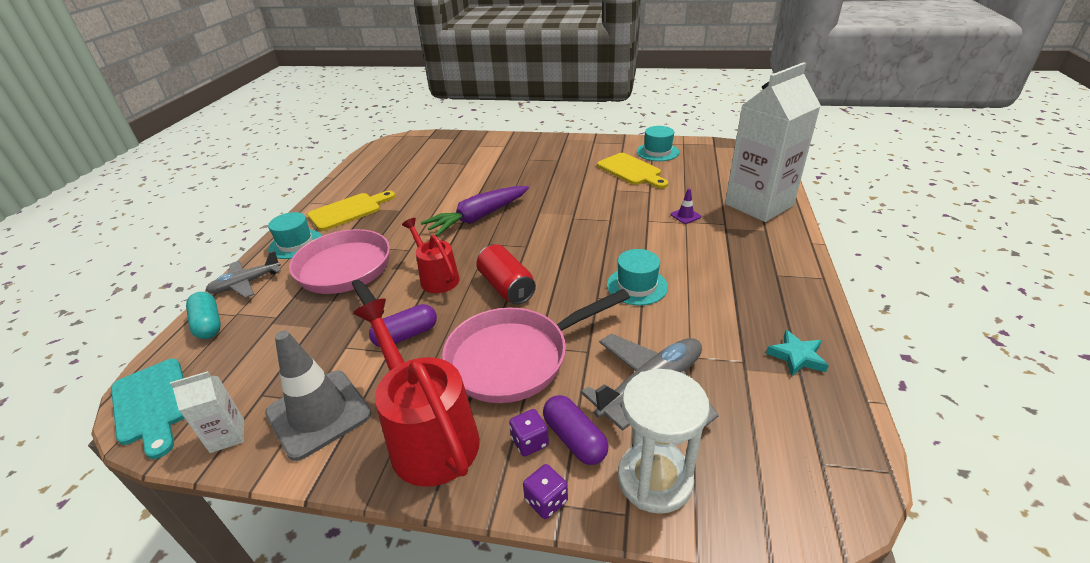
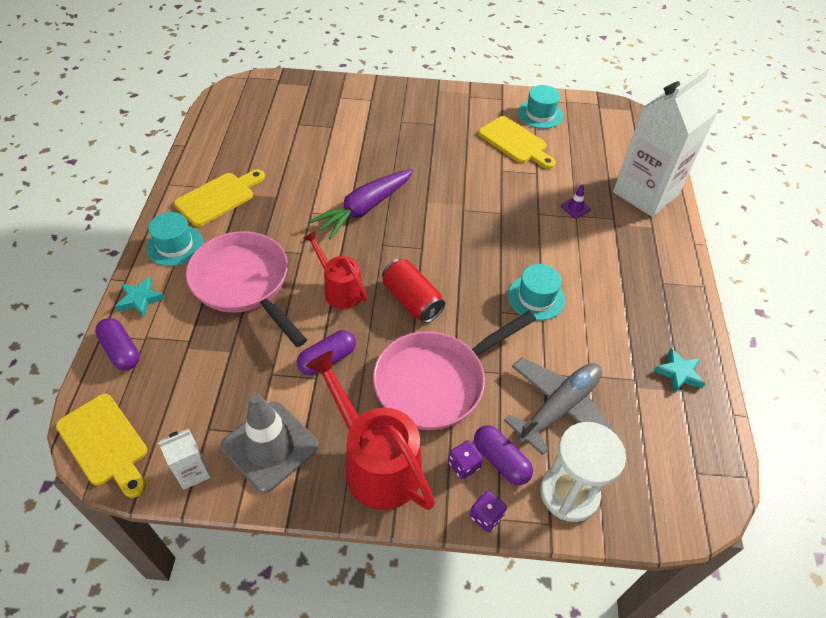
camera: 10 degrees left, 15 degrees up
turquoise cutting board [111,359,185,459] -> yellow cutting board [56,394,147,498]
turquoise capsule [186,292,221,339] -> purple capsule [95,318,140,370]
grey plane [205,251,281,298] -> turquoise star [115,277,165,317]

